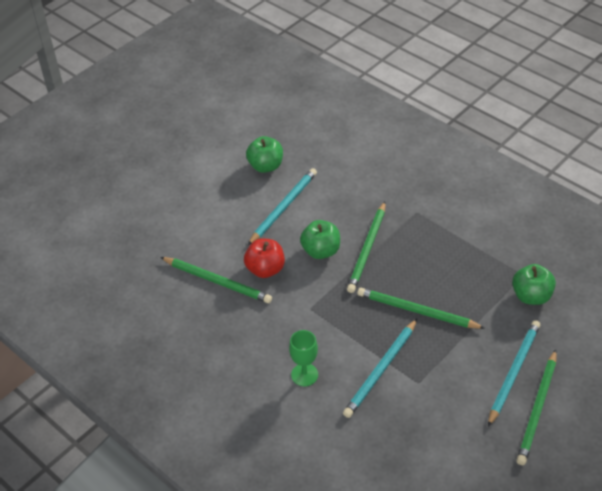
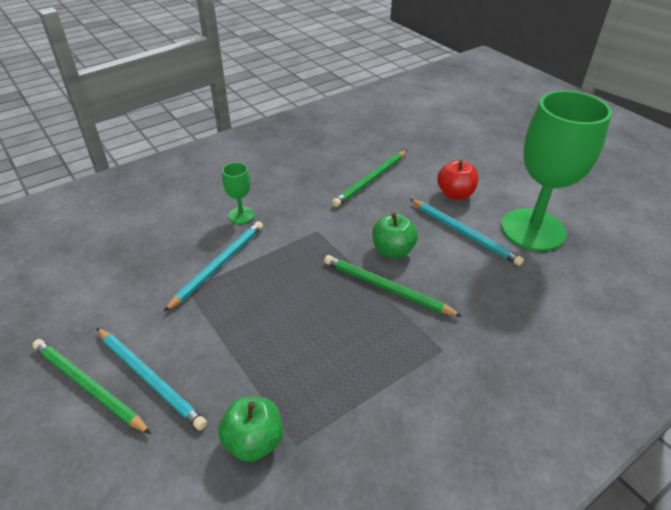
camera: 100 degrees right, 5 degrees down
red apple [244,238,285,278] -> red apple moved to [437,160,479,200]
green apple [246,136,283,173] -> green goblet [501,90,612,251]
turquoise pencil [343,319,417,418] -> turquoise pencil turned 75 degrees clockwise [164,221,263,312]
green pencil [357,288,485,329] -> none

